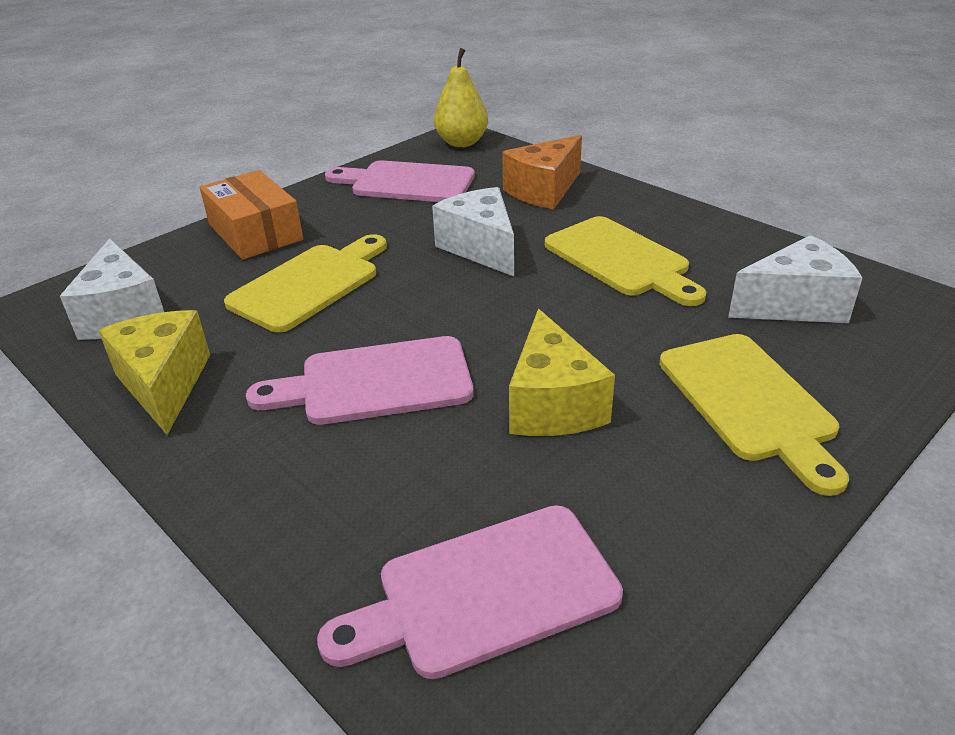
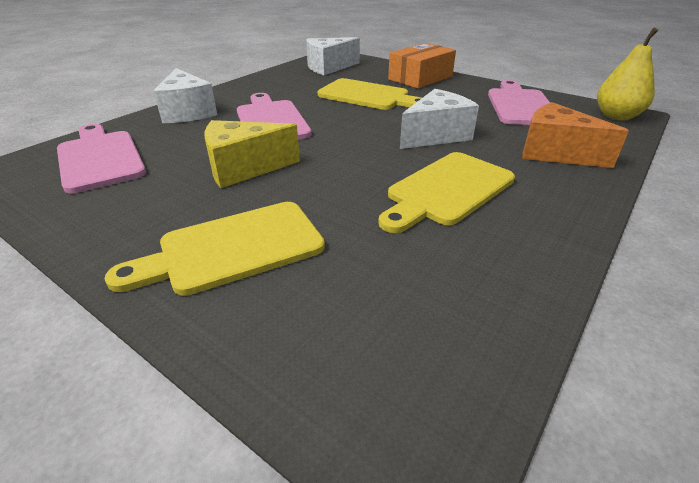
camera: 80 degrees right, 0 degrees up
yellow cheese [98,310,210,435] -> none
white cheese [728,235,862,323] -> white cheese moved to [153,68,217,123]

